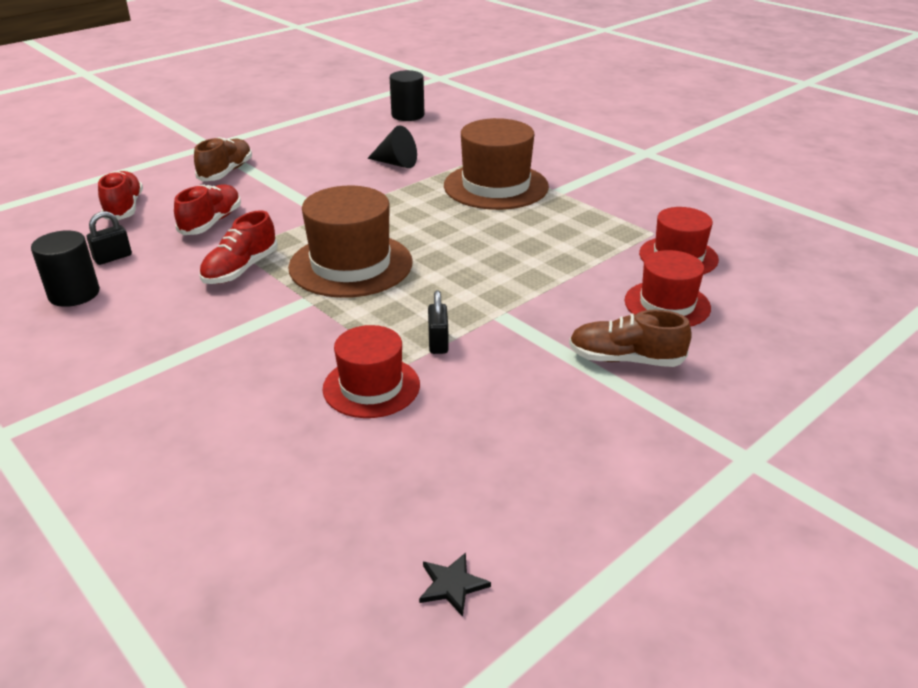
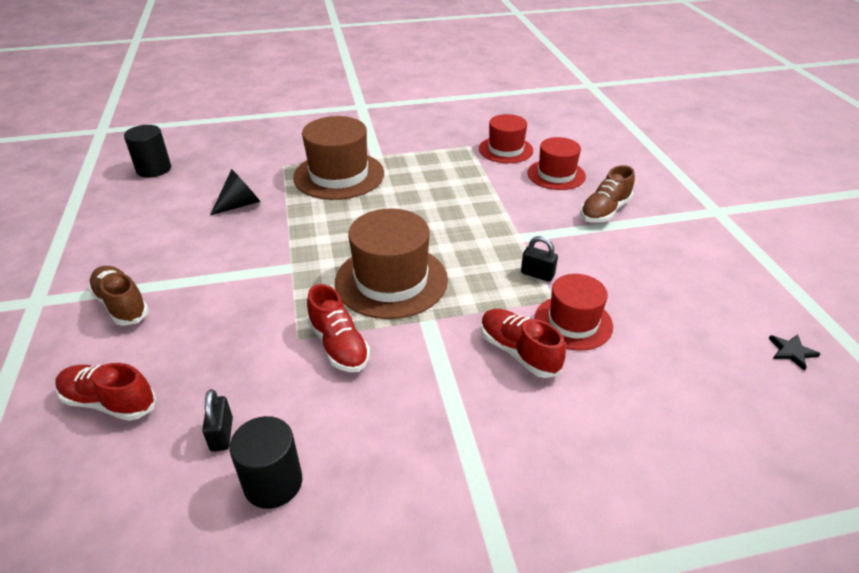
camera: 60 degrees left, 5 degrees up
red shoe [174,185,241,235] -> red shoe moved to [481,309,566,378]

